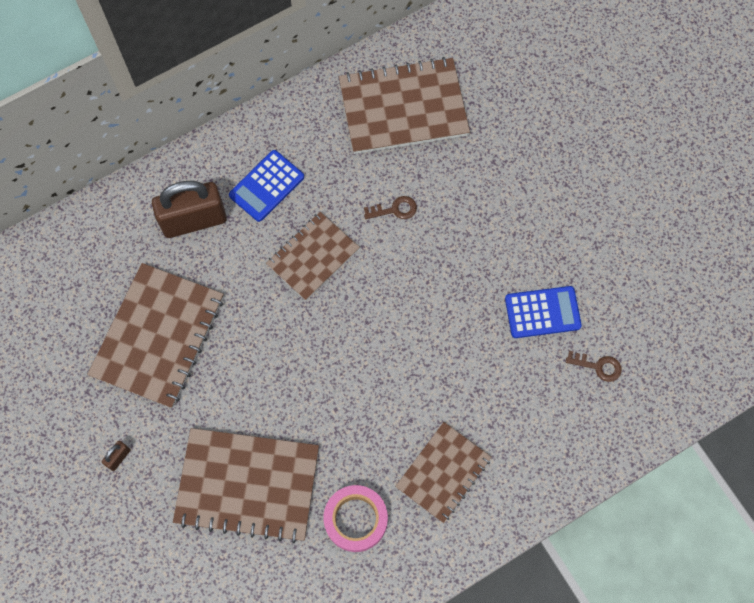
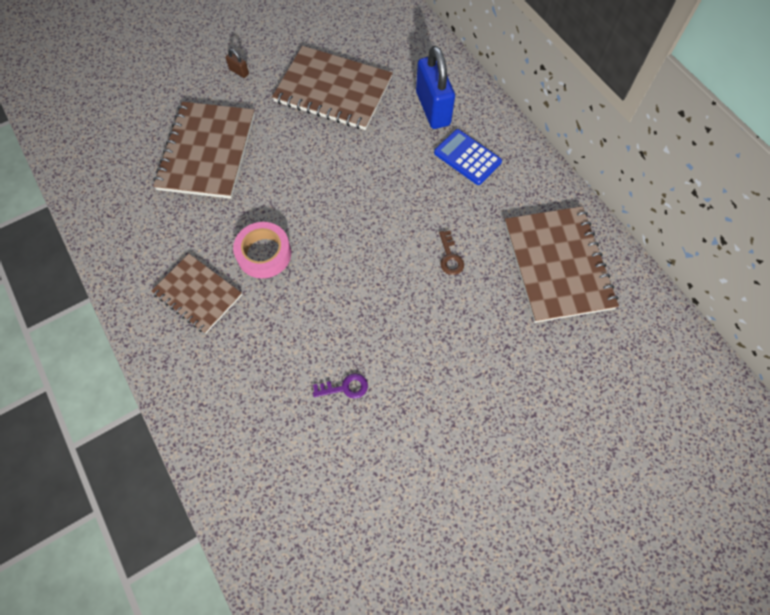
camera: 90 degrees right, 5 degrees down
brown padlock [152,181,227,238] -> blue padlock [416,46,455,129]
brown notebook [266,212,360,301] -> none
pink tape [323,485,388,552] -> pink tape moved to [233,222,291,278]
blue calculator [505,286,582,338] -> purple key [313,373,368,399]
brown key [566,351,622,382] -> none

